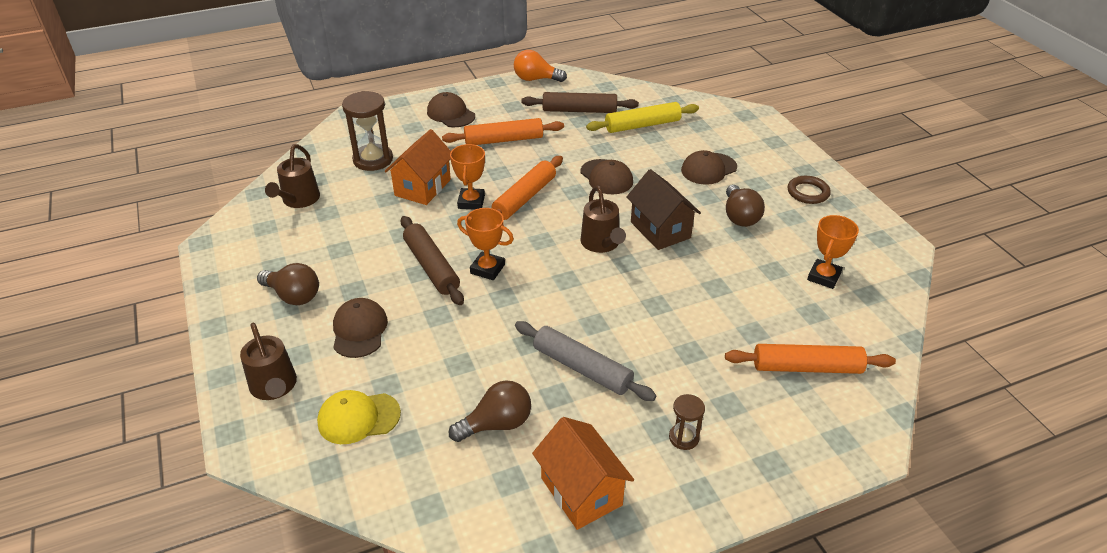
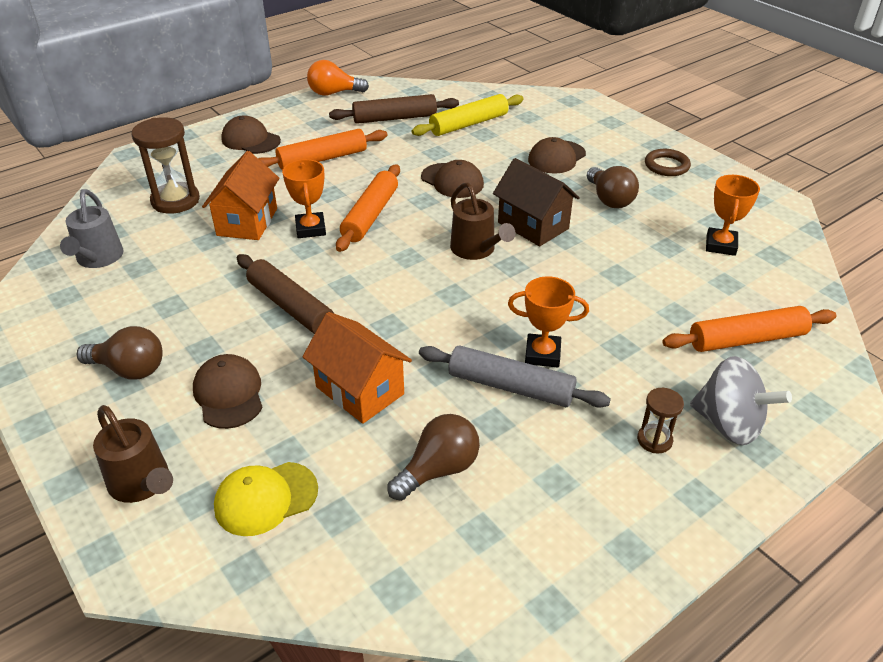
camera: 15 degrees left, 0 degrees up
brown watering can [265,144,320,208] -> grey watering can [60,189,124,268]
orange trophy [457,208,514,280] -> orange trophy moved to [508,276,589,367]
orange house [532,417,634,530] -> orange house moved to [302,312,412,424]
none -> grey spinning top [690,356,792,445]

